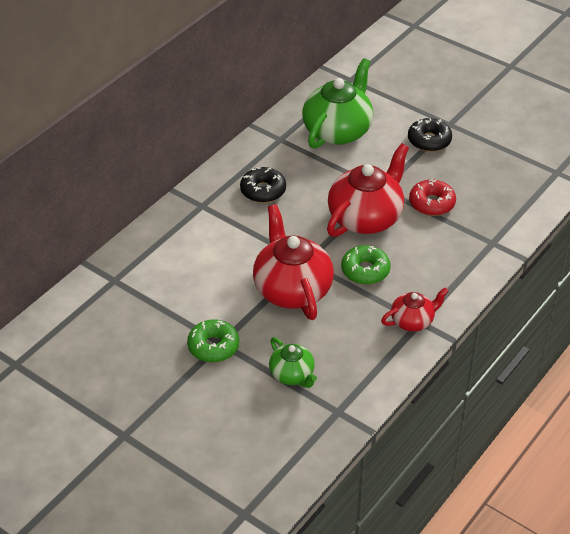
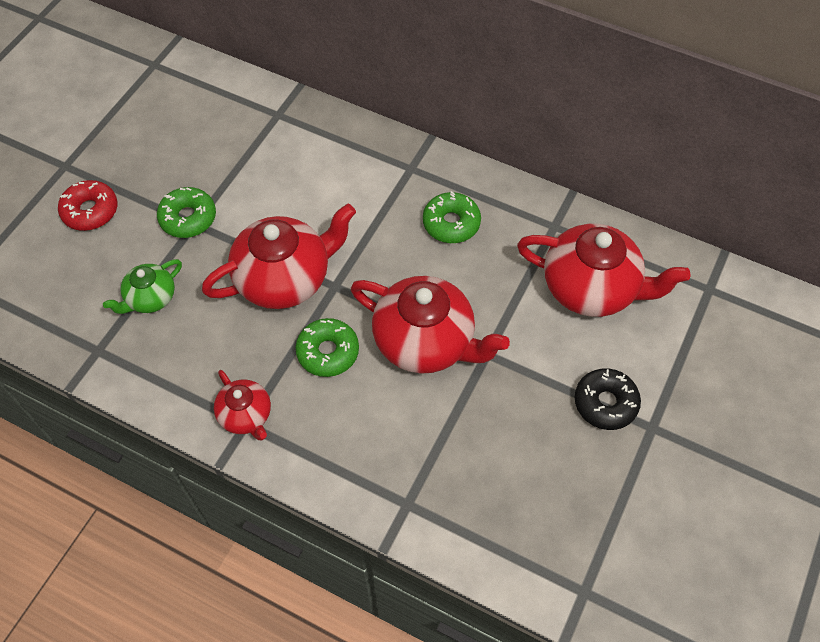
camera: 80 degrees right, 15 degrees up
black donut [240,167,286,203] -> green donut [423,191,481,243]
green teapot [302,58,373,149] -> red teapot [517,224,690,317]
red donut [409,179,456,216] -> red donut moved to [58,180,118,231]

